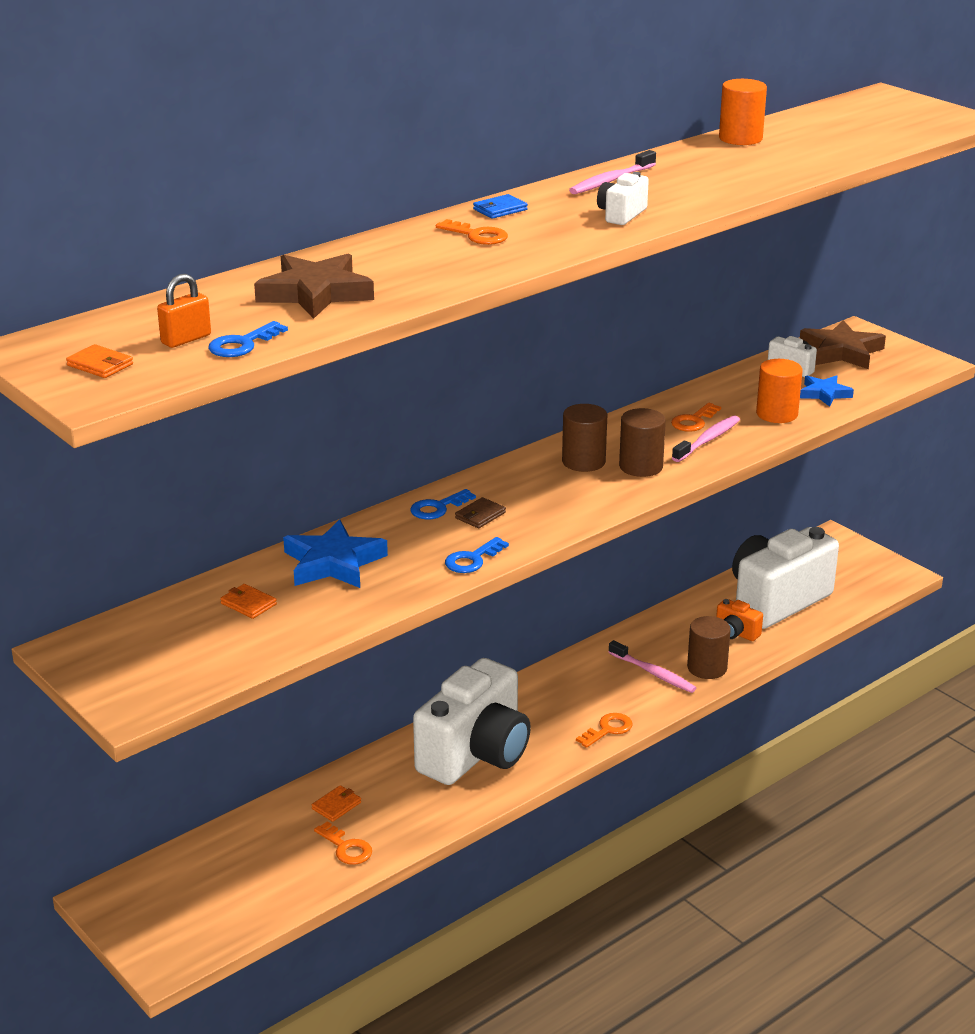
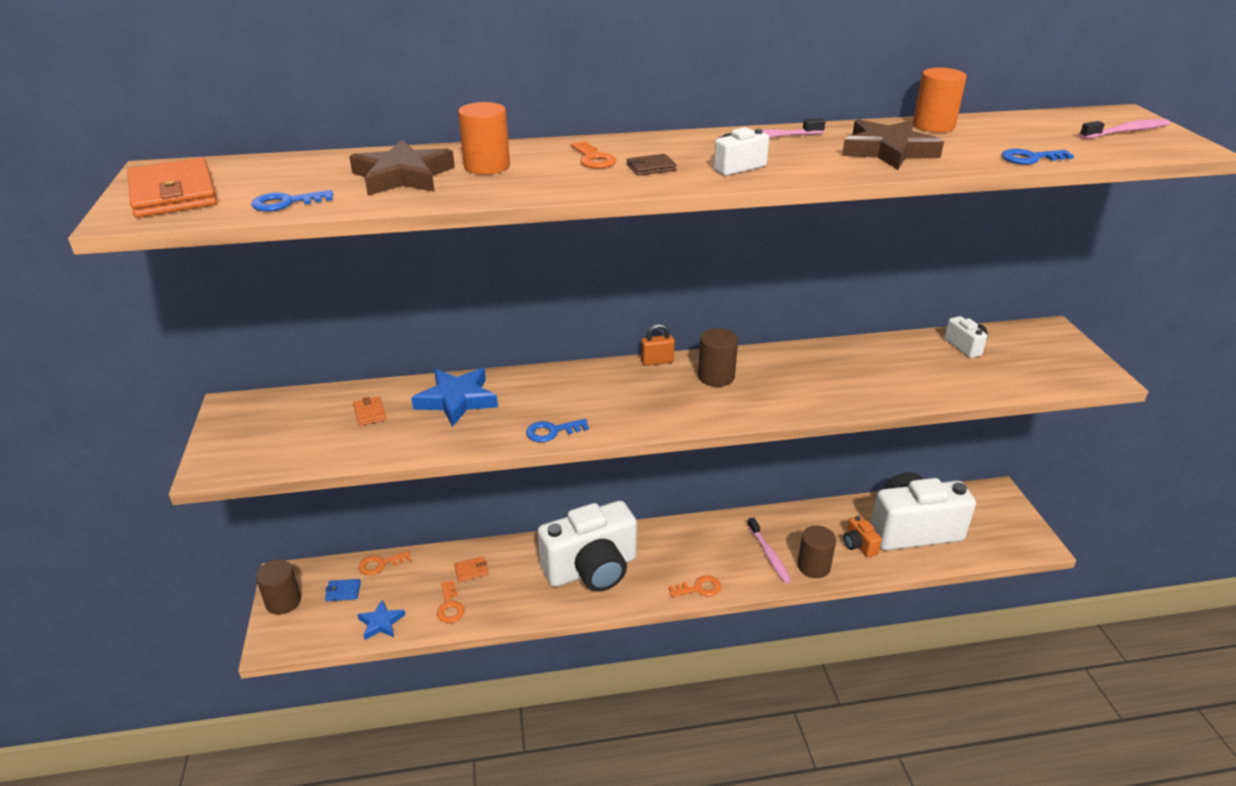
camera: 30 degrees right, 5 degrees up
orange wallet [66,344,133,378] -> orange wallet [127,158,217,218], size x2.20
orange padlock [157,274,211,348] -> orange padlock moved to [641,323,675,366]
blue key [410,489,476,520] -> blue key moved to [1002,149,1074,165]
brown wallet [455,497,506,528] -> brown wallet moved to [626,154,677,176]
blue wallet [473,194,528,219] -> blue wallet moved to [325,579,361,601]
brown cylinder [619,408,666,477] -> brown cylinder moved to [256,560,301,615]
orange key [671,403,721,432] -> orange key moved to [359,551,411,575]
pink toothbrush [672,415,740,462] -> pink toothbrush moved to [1079,119,1170,139]
orange cylinder [756,359,803,423] -> orange cylinder moved to [458,102,510,174]
brown star [800,320,886,369] -> brown star moved to [842,119,944,170]
blue star [800,375,854,407] -> blue star moved to [357,600,405,640]

